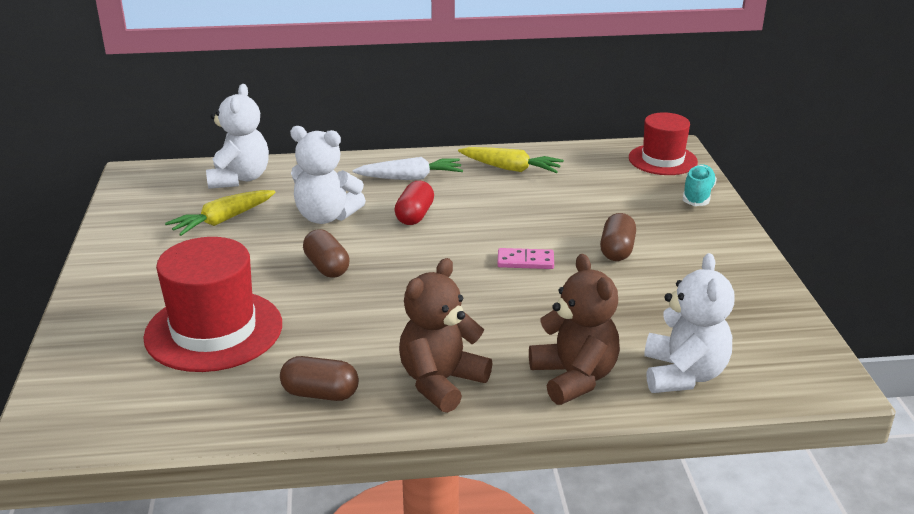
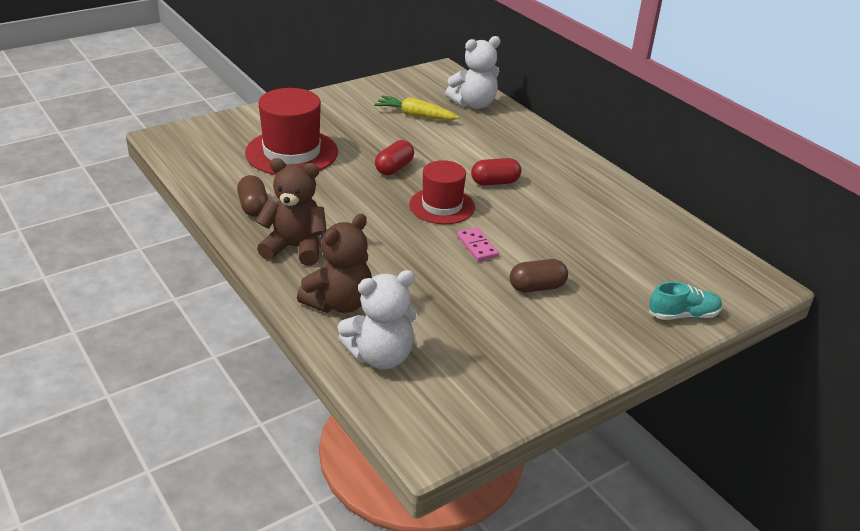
camera: 60 degrees right, 5 degrees up
white teddy bear [290,126,366,224] -> none
brown capsule [303,229,350,278] -> red capsule [375,140,414,175]
white carrot [353,157,463,180] -> none
yellow carrot [458,147,564,173] -> none
red hat [629,112,698,175] -> red hat moved to [409,160,475,224]

